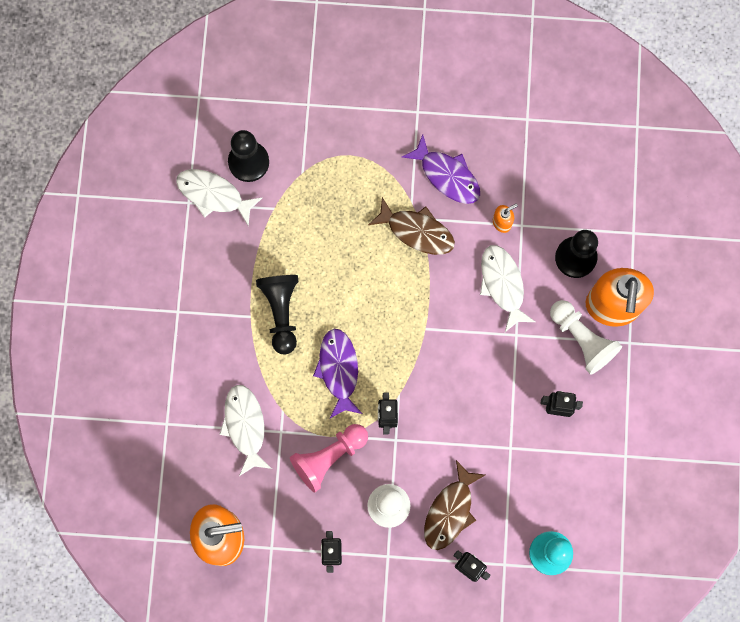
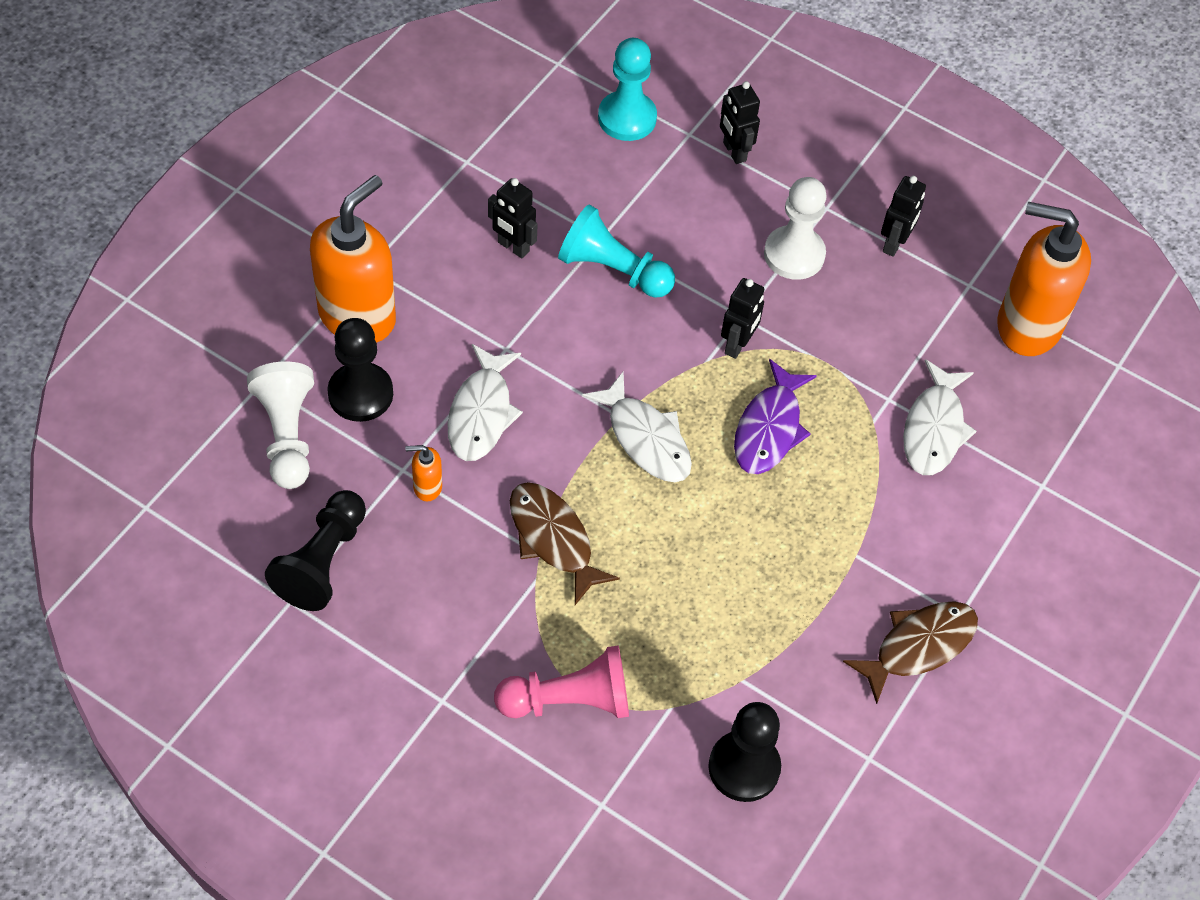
camera: 155 degrees left, 20 degrees down
white fish [176,169,263,227] -> white fish moved to [582,372,692,482]
black pawn [256,275,299,354] -> black pawn moved to [265,490,366,611]
pink pawn [290,424,368,492] -> pink pawn moved to [494,645,629,718]
purple fish [402,134,480,204] -> none
brown fish [424,460,485,550] -> brown fish moved to [843,601,978,704]
white pawn [550,300,622,375] -> white pawn moved to [247,362,314,489]
none -> turquoise pawn [558,204,675,298]

